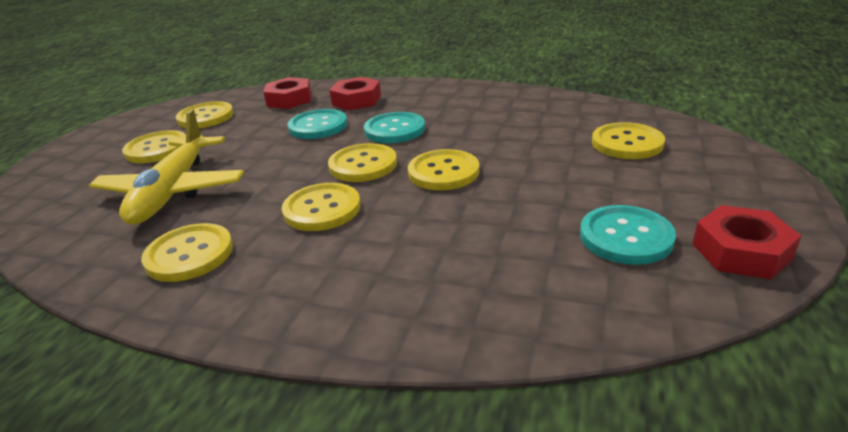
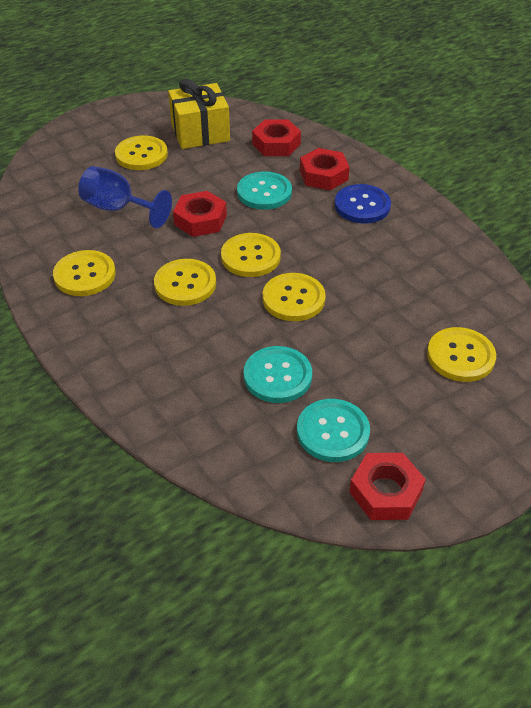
camera: 35 degrees right, 15 degrees up
yellow plane [89,109,244,225] -> blue goblet [78,166,172,228]
yellow button [176,101,234,128] -> yellow gift [168,79,230,149]
turquoise button [364,112,425,143] -> turquoise button moved to [243,346,312,403]
none -> red nut [173,191,227,237]
none -> blue button [335,184,391,224]

